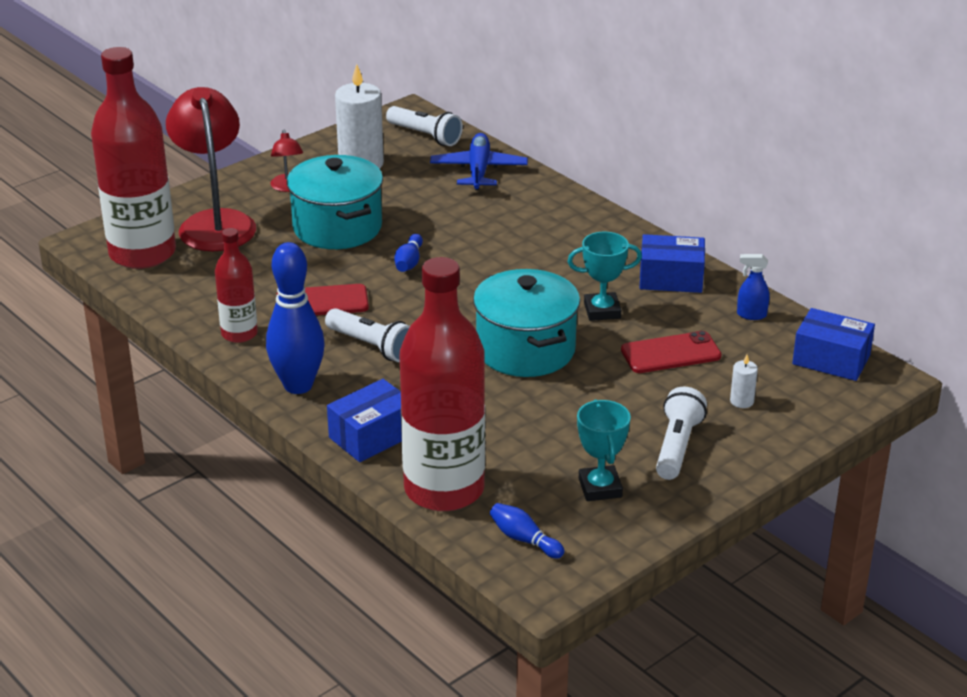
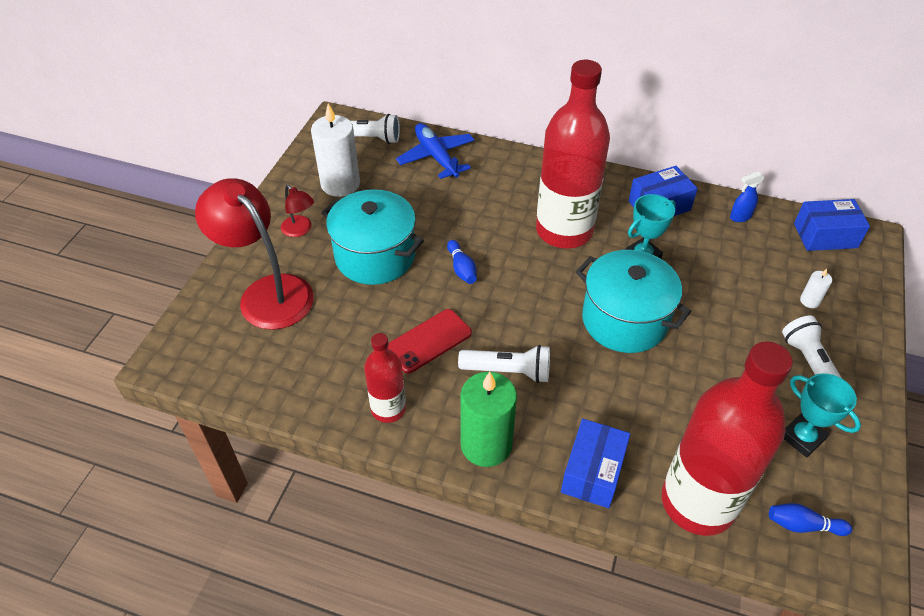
camera: 30 degrees left, 15 degrees up
red bottle [91,47,176,269] -> red bottle moved to [536,60,610,249]
blue bowling pin [266,242,325,394] -> green candle [460,372,517,467]
red phone [621,331,722,373] -> none

